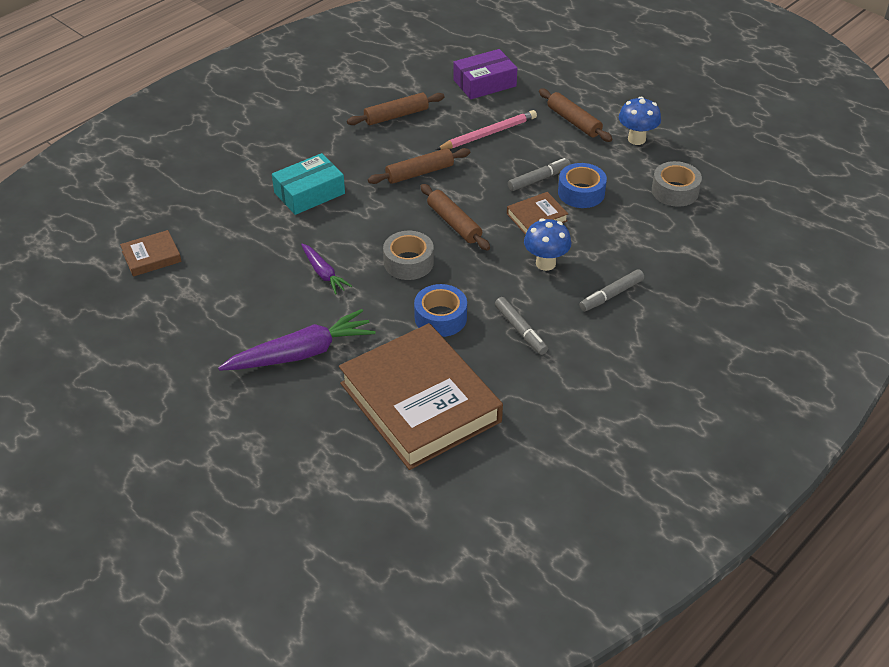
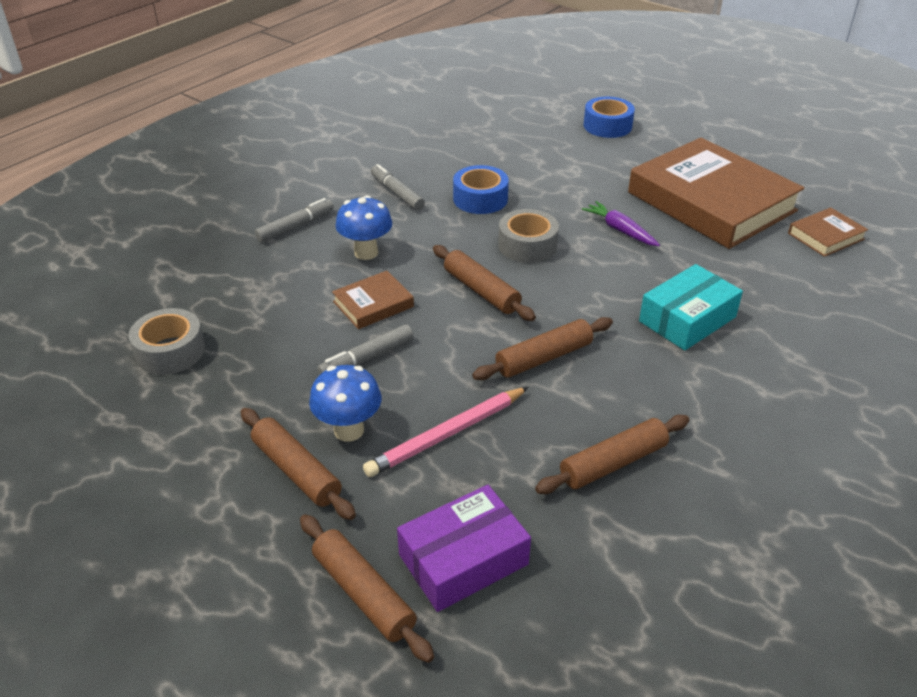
camera: 175 degrees right, 5 degrees down
purple carrot [218,309,376,371] -> none
brown book [339,323,503,470] -> brown book moved to [628,138,804,249]
blue tape [558,163,607,208] -> blue tape moved to [584,97,635,138]
blue mushroom [619,97,661,145] -> blue mushroom moved to [309,365,382,442]
none -> brown rolling pin [300,514,434,663]

